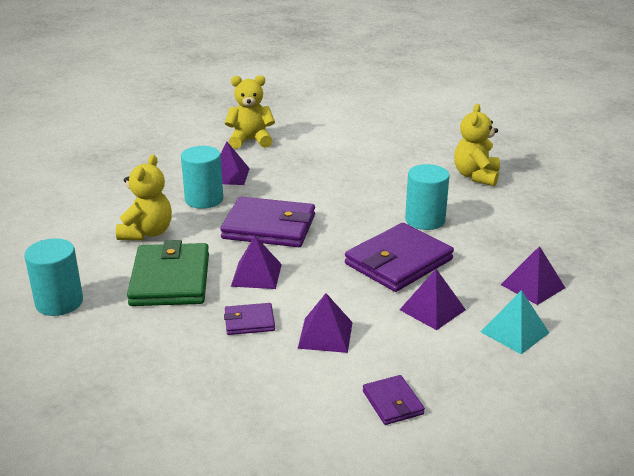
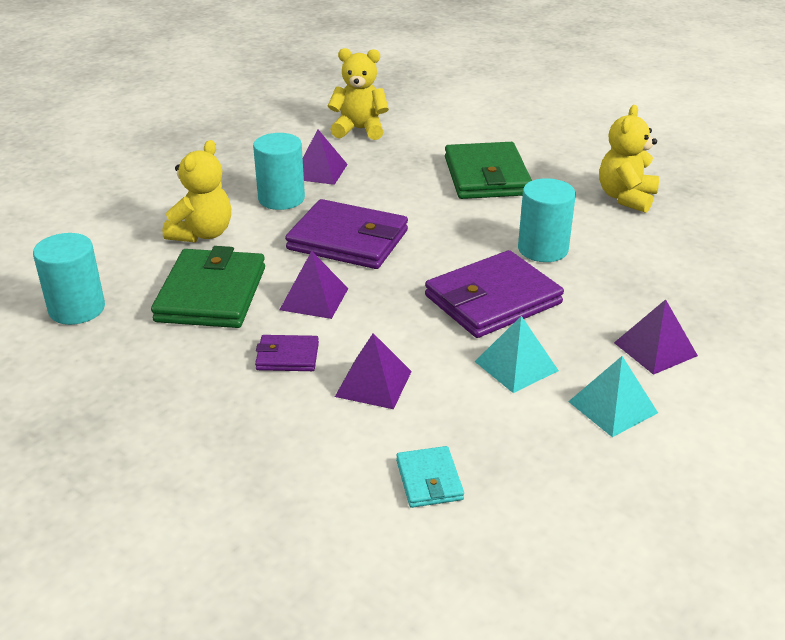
camera: 10 degrees right, 5 degrees up
purple wallet [363,375,425,425] -> turquoise wallet [396,446,464,508]
purple pyramid [400,269,466,330] -> turquoise pyramid [475,316,559,393]
none -> green wallet [445,142,532,199]

